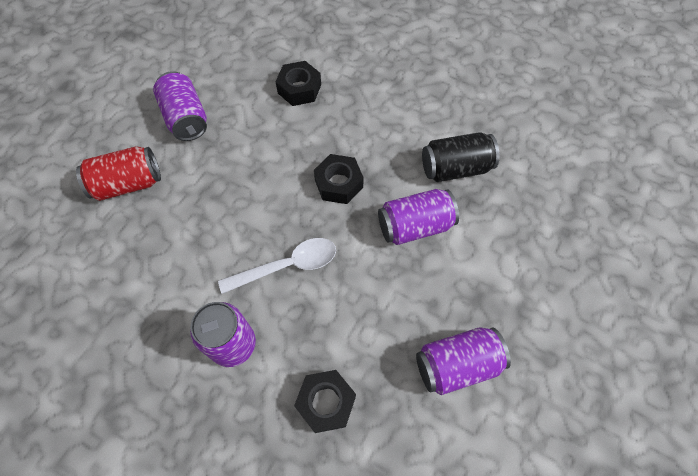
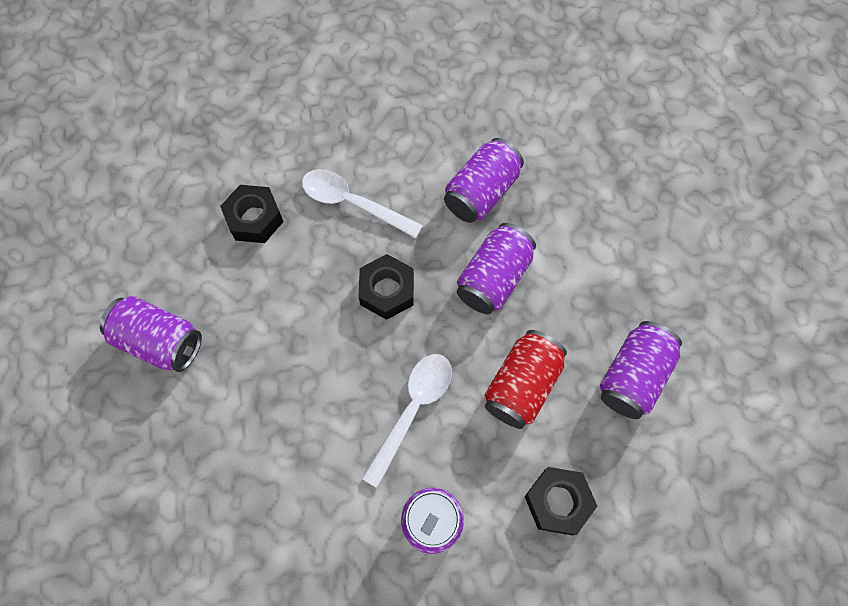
camera: 40 degrees left, 5 degrees up
red can [76,146,161,201] -> red can moved to [485,330,567,429]
black can [422,132,499,182] -> purple can [444,138,524,223]
none -> white spoon [302,169,423,238]

